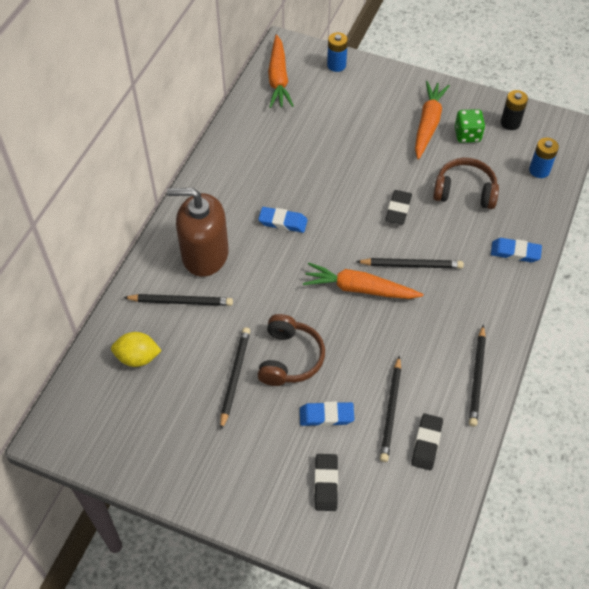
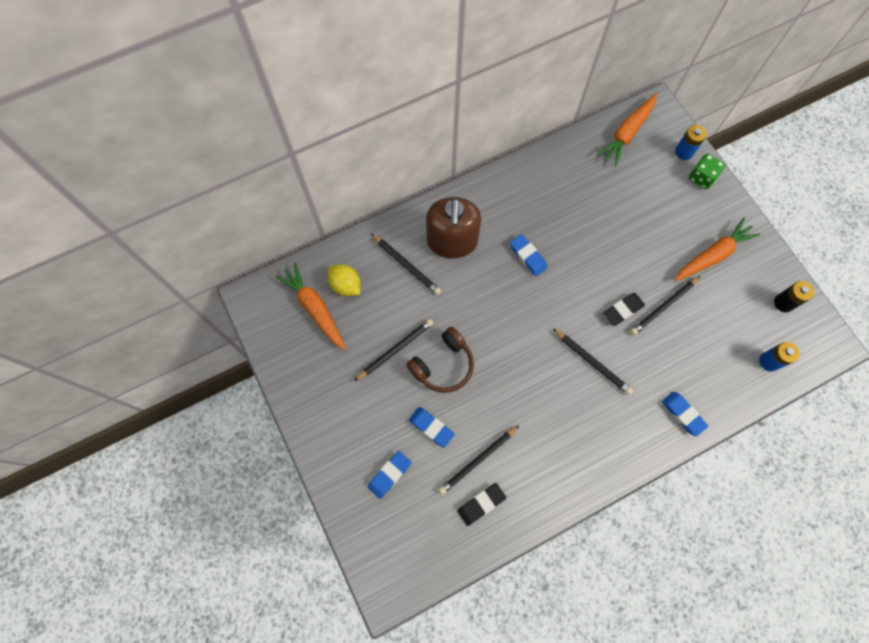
camera: 40 degrees right, 15 degrees up
brown soap dispenser [167,188,229,277] -> brown soap dispenser turned 135 degrees counterclockwise [426,197,481,259]
orange carrot [303,262,423,299] -> orange carrot moved to [276,263,346,350]
black eraser [314,454,338,511] -> blue eraser [368,451,411,499]
brown headphones [433,158,499,209] -> none
green dice [455,109,485,143] -> green dice moved to [689,153,725,189]
black pencil [469,325,486,427] -> black pencil moved to [630,276,701,335]

